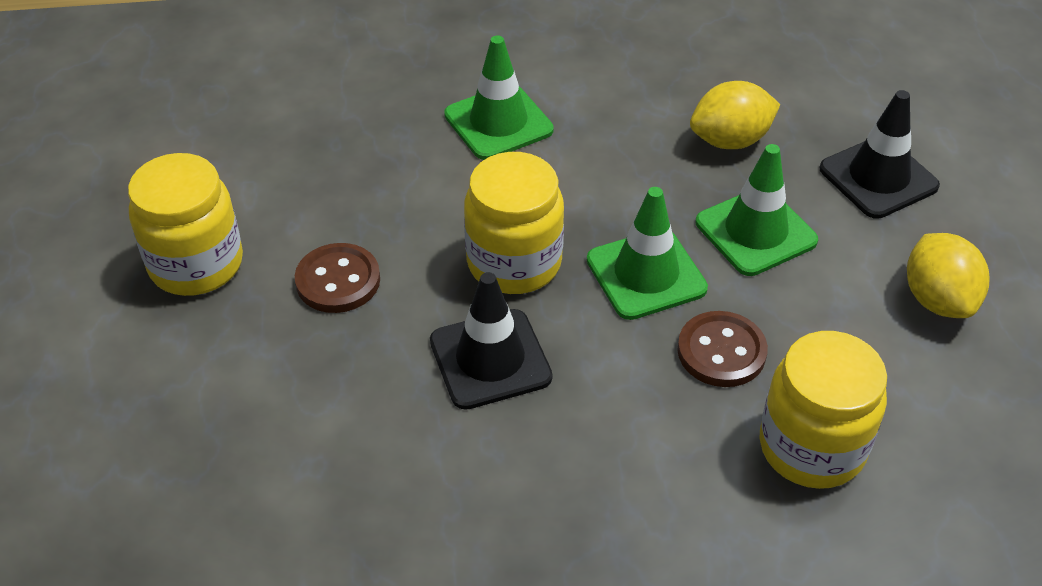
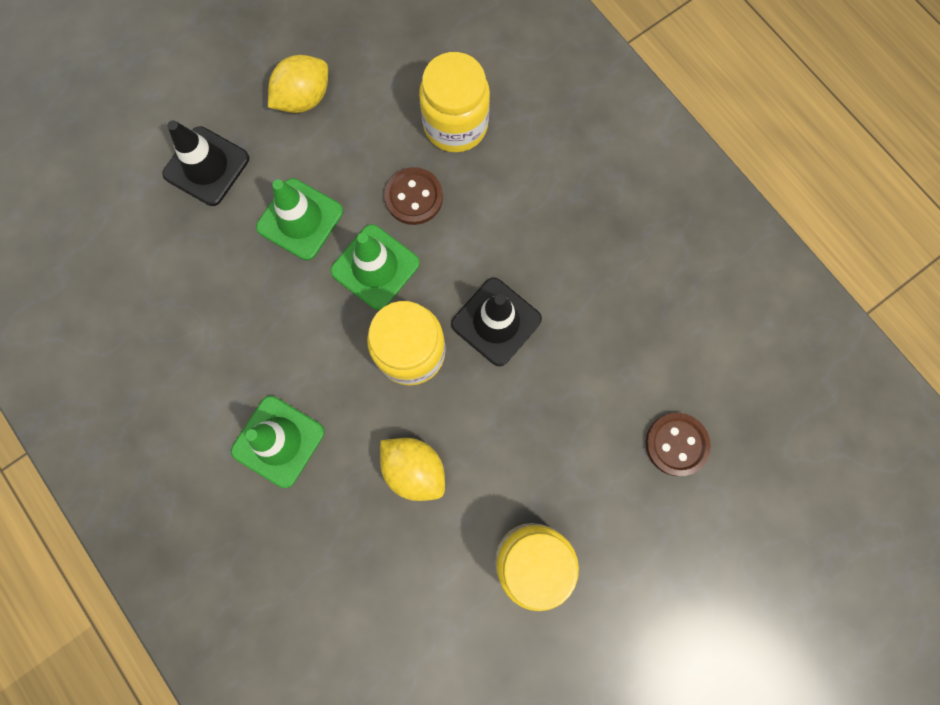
camera: 120 degrees left, 30 degrees up
brown button [295,243,380,313] -> brown button moved to [646,413,711,476]
yellow lemon [690,81,781,149] -> yellow lemon moved to [380,438,445,501]

